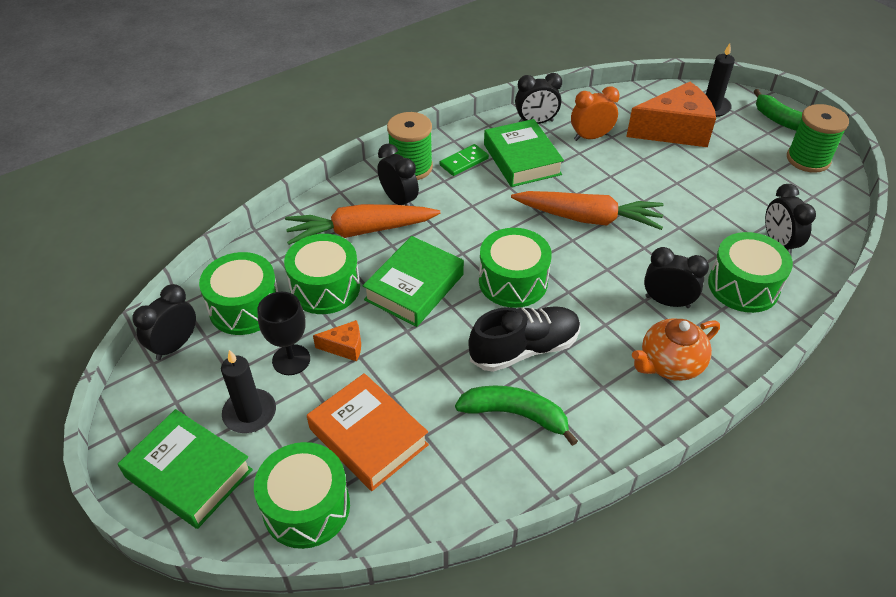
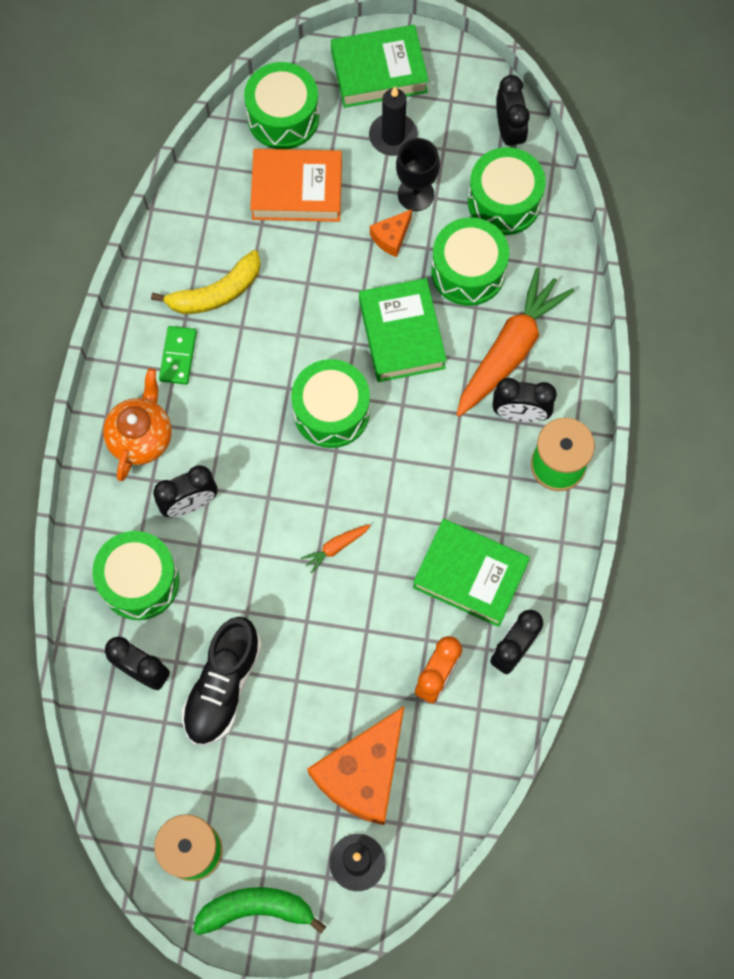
camera: 135 degrees right, 25 degrees up
green domino [440,144,489,176] -> green domino moved to [159,326,197,385]
green banana [455,386,578,446] -> yellow banana [151,250,261,314]
black shoe [468,306,581,372] -> black shoe moved to [182,617,262,745]
orange carrot [511,191,664,230] -> orange carrot [301,524,371,574], size x0.42

